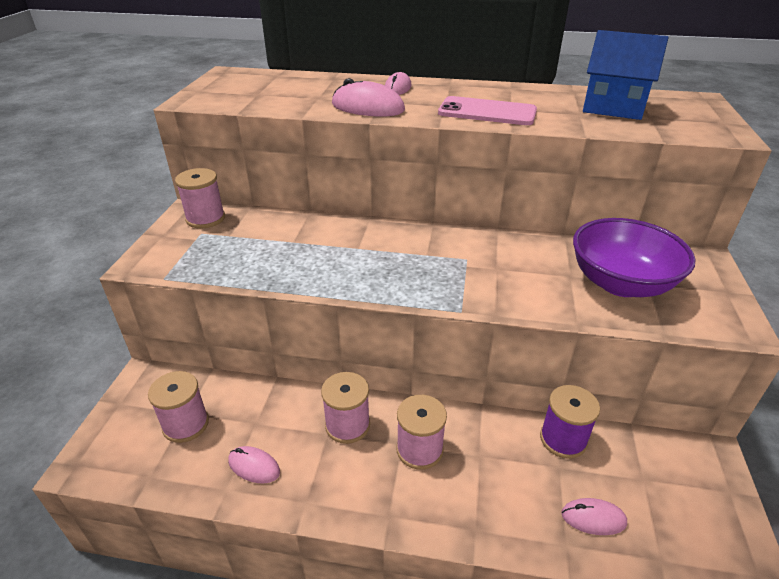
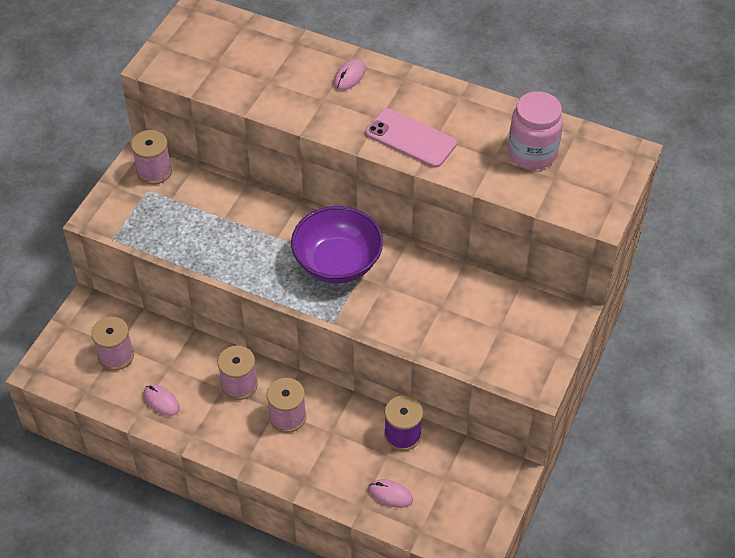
camera: 15 degrees right, 15 degrees up
pink mouse [332,78,405,117] -> none
purple bowl [573,218,696,297] -> purple bowl moved to [291,206,383,284]
blue house [583,30,668,120] -> pink jar [508,91,563,169]

